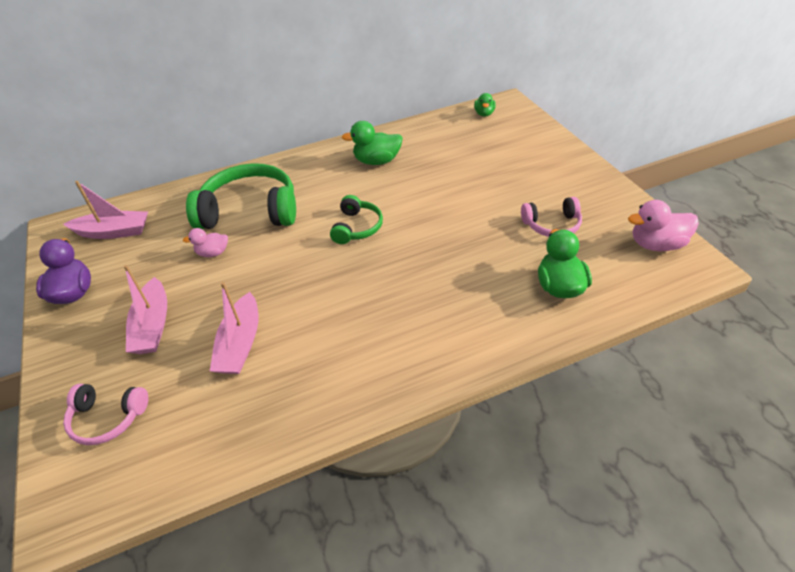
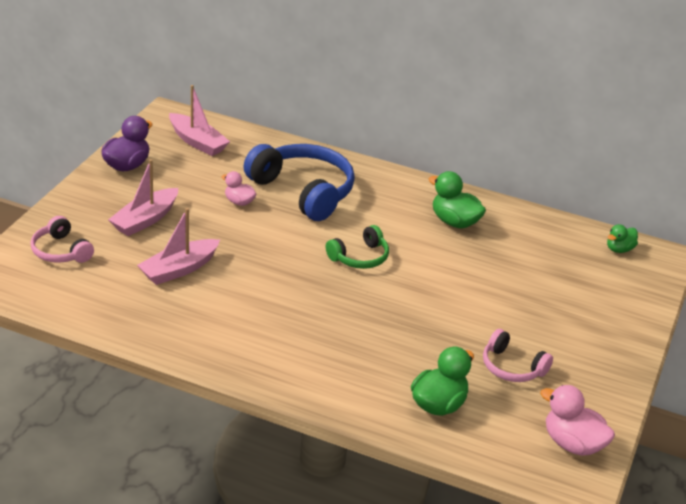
camera: 40 degrees right, 10 degrees down
green headphones [186,163,296,229] -> blue headphones [243,144,355,221]

